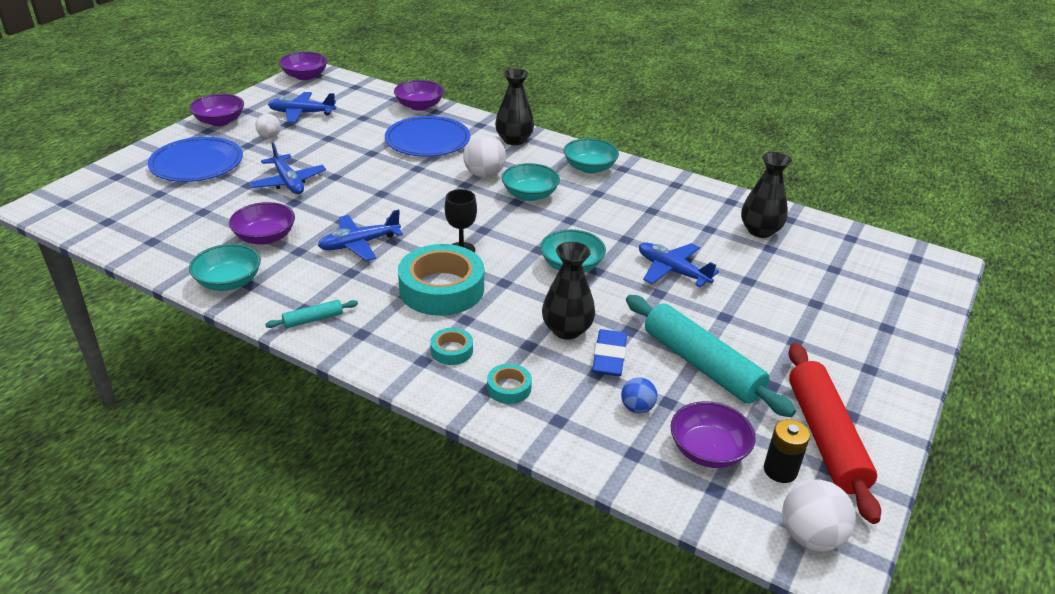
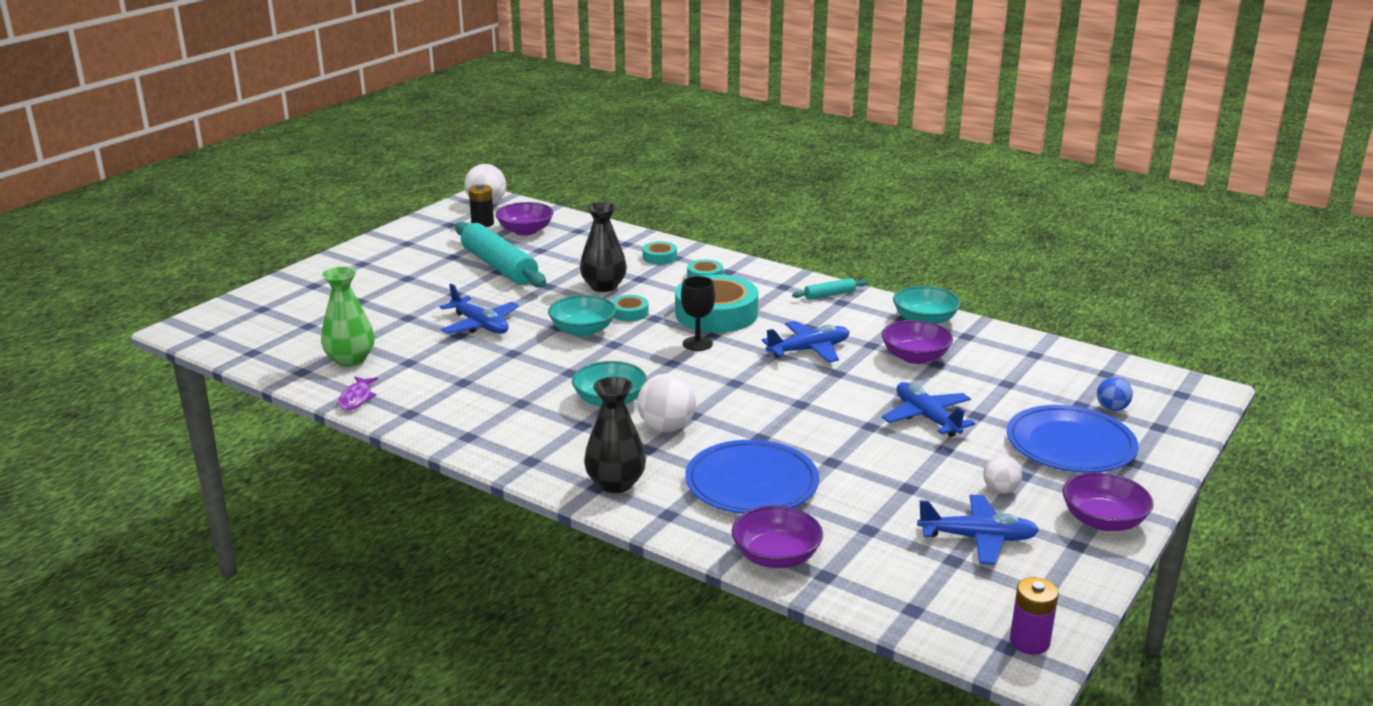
camera: 175 degrees left, 10 degrees down
purple bowl [279,52,328,80] -> purple battery [1010,577,1058,654]
turquoise bowl [564,138,619,174] -> none
blue eraser [592,329,627,376] -> none
blue ball [621,377,657,414] -> blue ball moved to [1097,377,1133,411]
black vase [741,152,792,238] -> green vase [321,267,375,367]
red rolling pin [788,343,881,524] -> none
none -> purple fish [338,377,378,410]
none -> turquoise tape [611,295,649,321]

